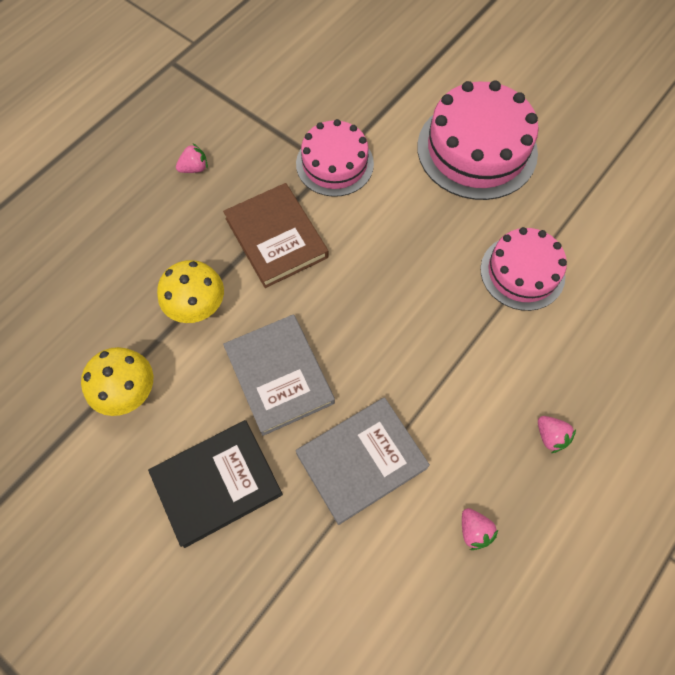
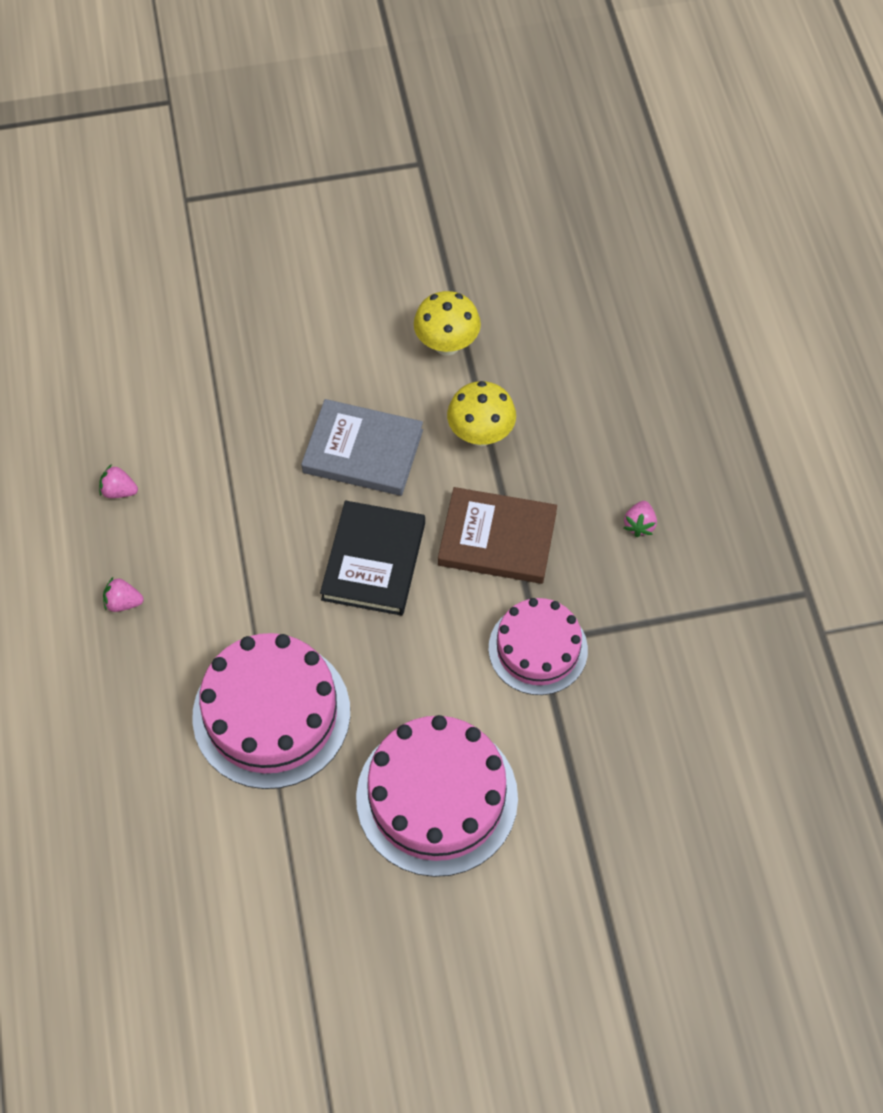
camera: 130 degrees right, 5 degrees down
black book [148,420,283,548] -> black book moved to [320,501,425,616]
grey book [296,397,430,525] -> none
pink cake [480,227,567,311] -> pink cake [192,633,350,789], size x1.56

